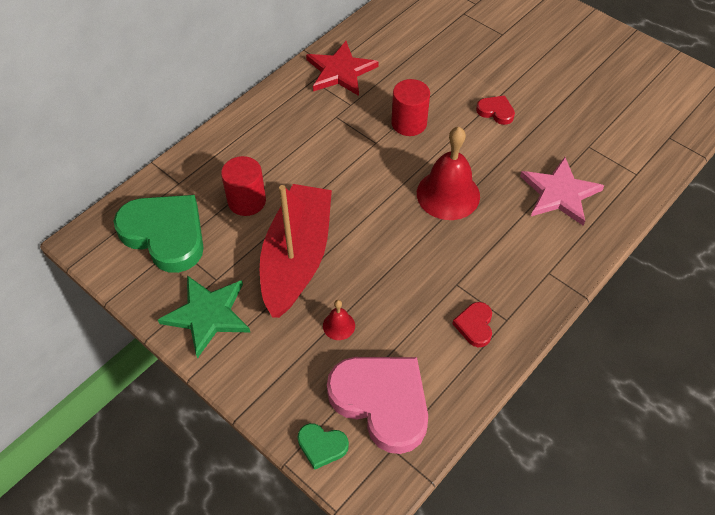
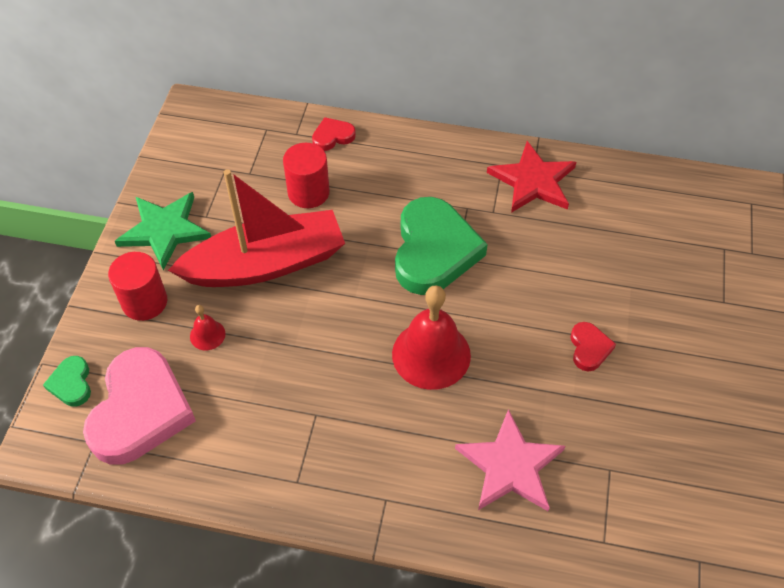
camera: 60 degrees right, 0 degrees up
green heart [114,195,204,273] -> green heart moved to [395,197,488,295]
red cylinder [391,79,430,136] -> red cylinder moved to [108,252,167,321]
red heart [452,302,492,347] -> red heart moved to [312,117,356,151]

